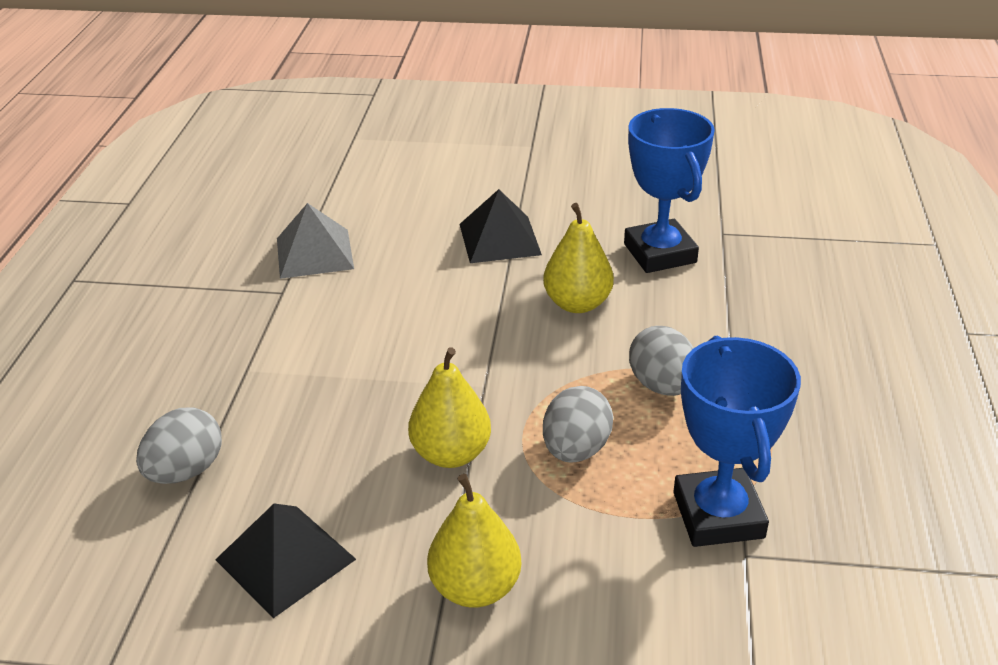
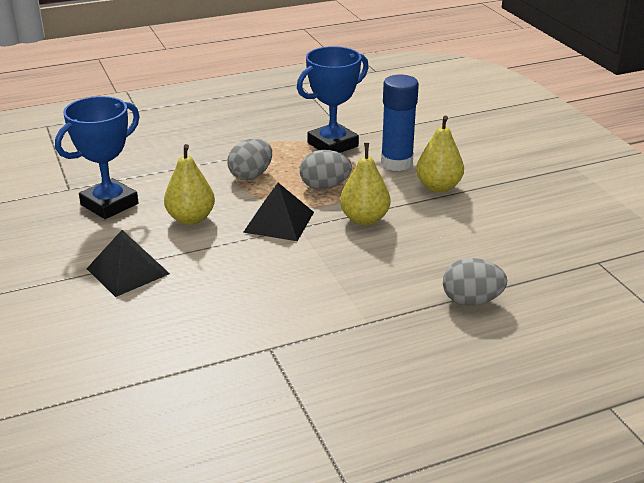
camera: 120 degrees left, 5 degrees down
black pyramid [215,504,356,618] -> black pyramid moved to [243,183,314,241]
grey pyramid [277,203,354,279] -> none
none -> blue glue stick [381,75,419,171]

